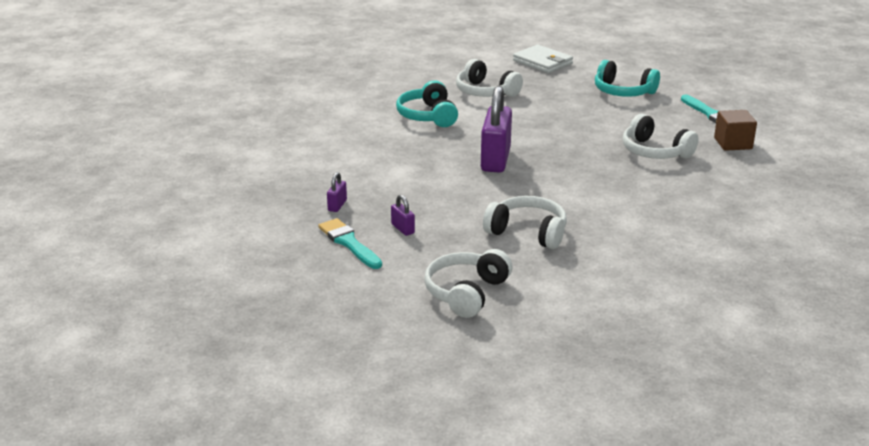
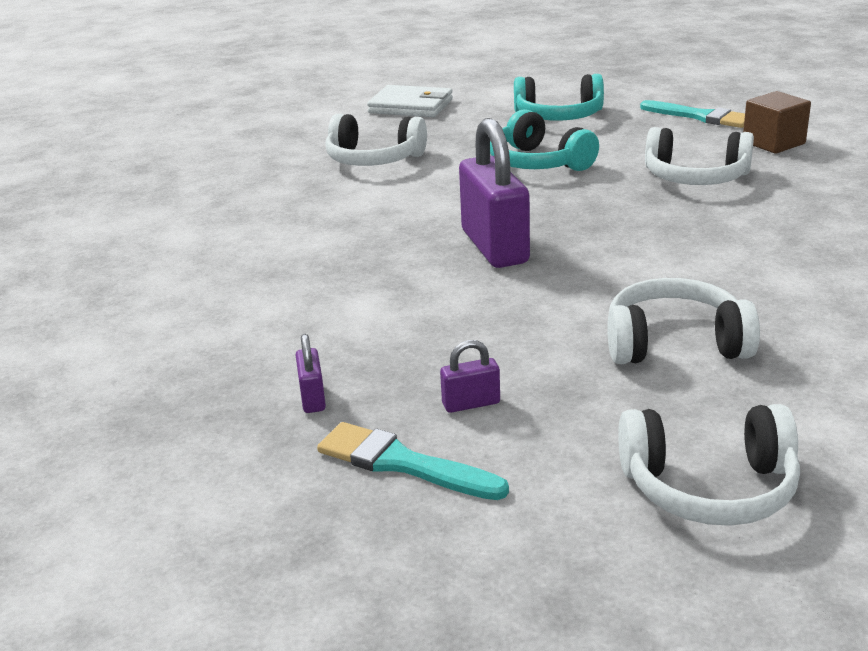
camera: 25 degrees left, 0 degrees up
purple padlock [391,195,415,236] -> purple padlock turned 45 degrees counterclockwise [440,340,500,413]
turquoise headphones [396,80,458,127] -> turquoise headphones moved to [490,109,599,171]
white headphones [424,249,512,318] -> white headphones turned 90 degrees counterclockwise [618,404,800,526]

